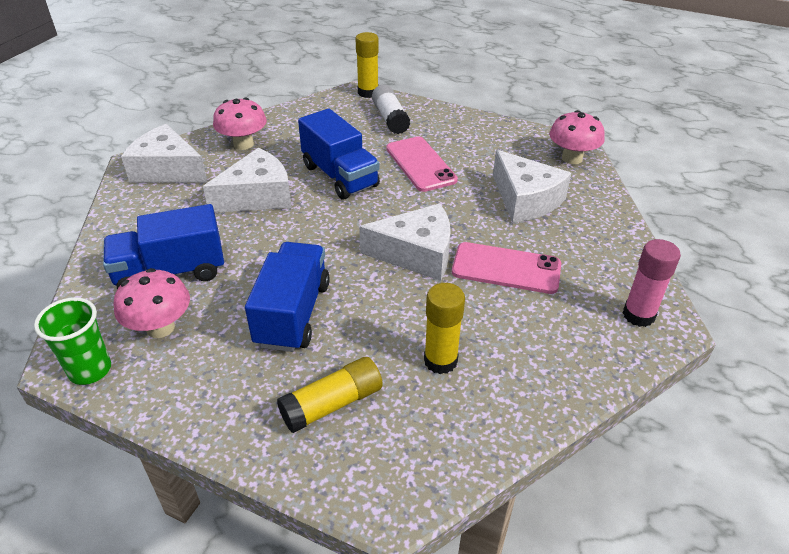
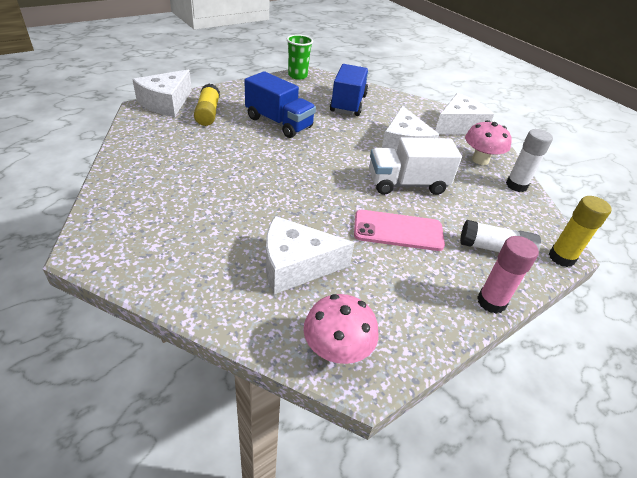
camera: 115 degrees right, 0 degrees up
pink mushroom [114,268,190,338] -> none
blue truck [298,109,380,199] -> white truck [369,137,462,195]
white cheese [359,203,450,281] -> white cheese moved to [132,70,192,117]
yellow glue stick [424,283,465,374] -> none
pink phone [452,242,561,294] -> none
pink glue stick [623,239,681,327] -> pink glue stick moved to [477,236,539,314]
none -> white glue stick [506,129,553,192]

